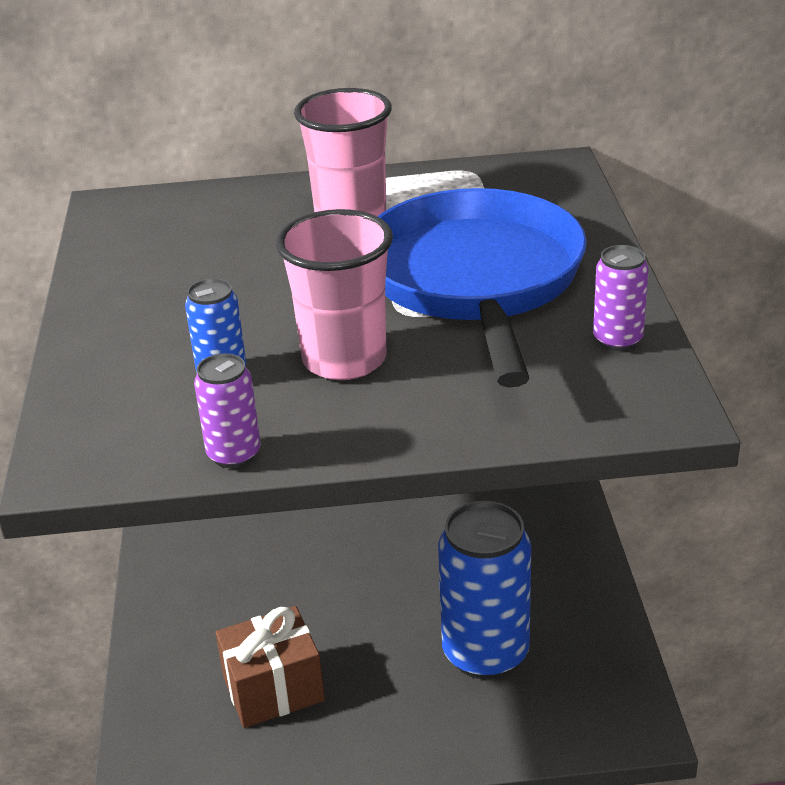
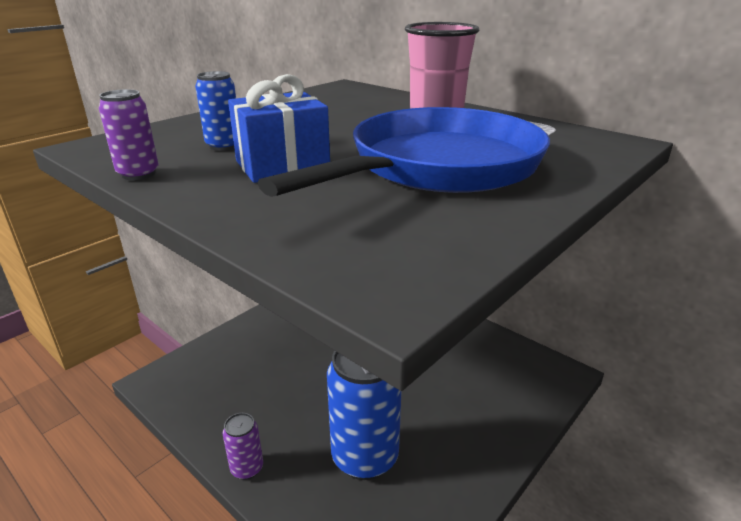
camera: 45 degrees right, 5 degrees down
brown gift [215,606,325,728] -> none
pink cup [276,209,393,380] -> blue gift [228,74,330,183]
purple can [593,245,649,351] -> purple can moved to [223,413,263,480]

